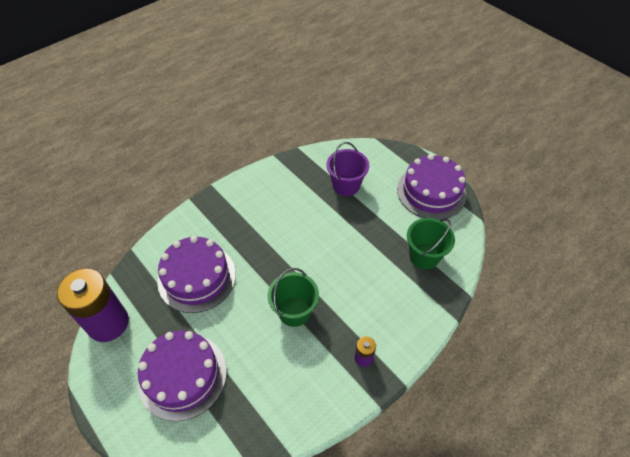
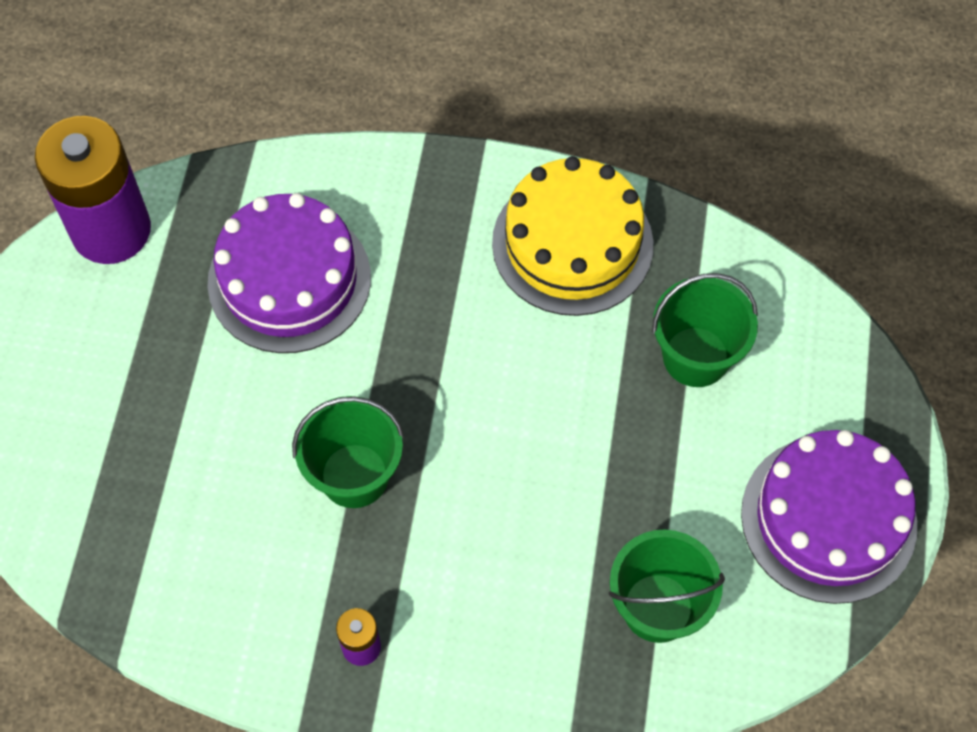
camera: 50 degrees right, 10 degrees up
purple cake [138,330,227,421] -> none
purple bucket [327,142,369,196] -> green bucket [652,273,758,387]
none -> yellow cake [492,156,653,316]

